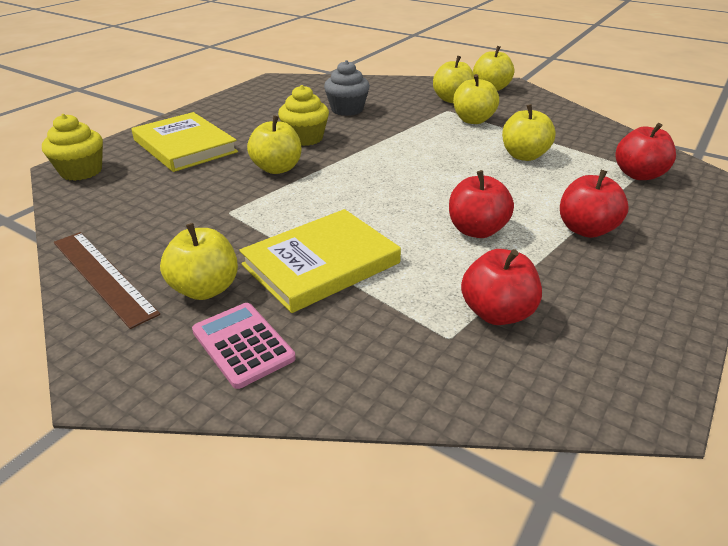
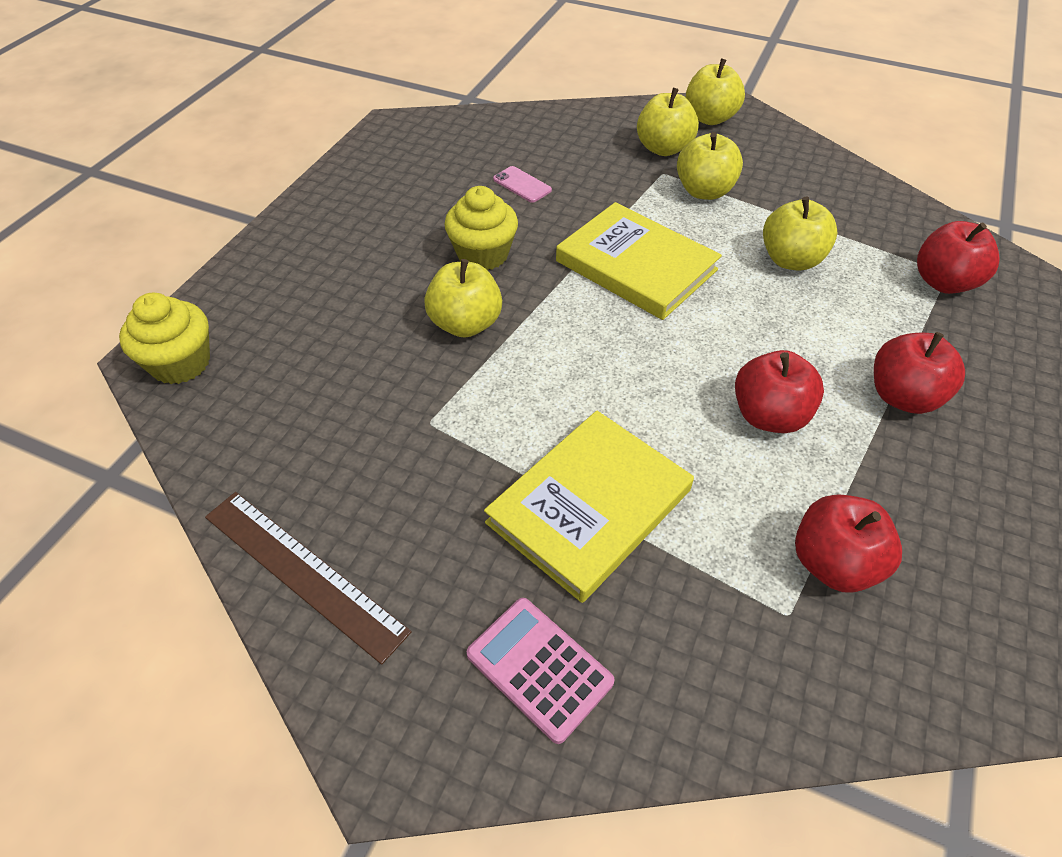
camera: 10 degrees left, 15 degrees up
yellow book [131,112,238,172] -> yellow book moved to [556,202,722,320]
yellow apple [160,223,238,300] -> none
grey cupcake [324,60,370,116] -> pink phone [493,166,552,203]

